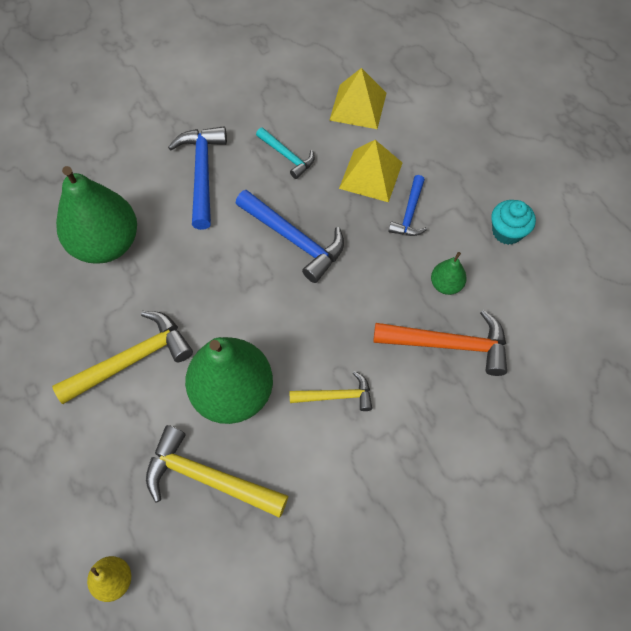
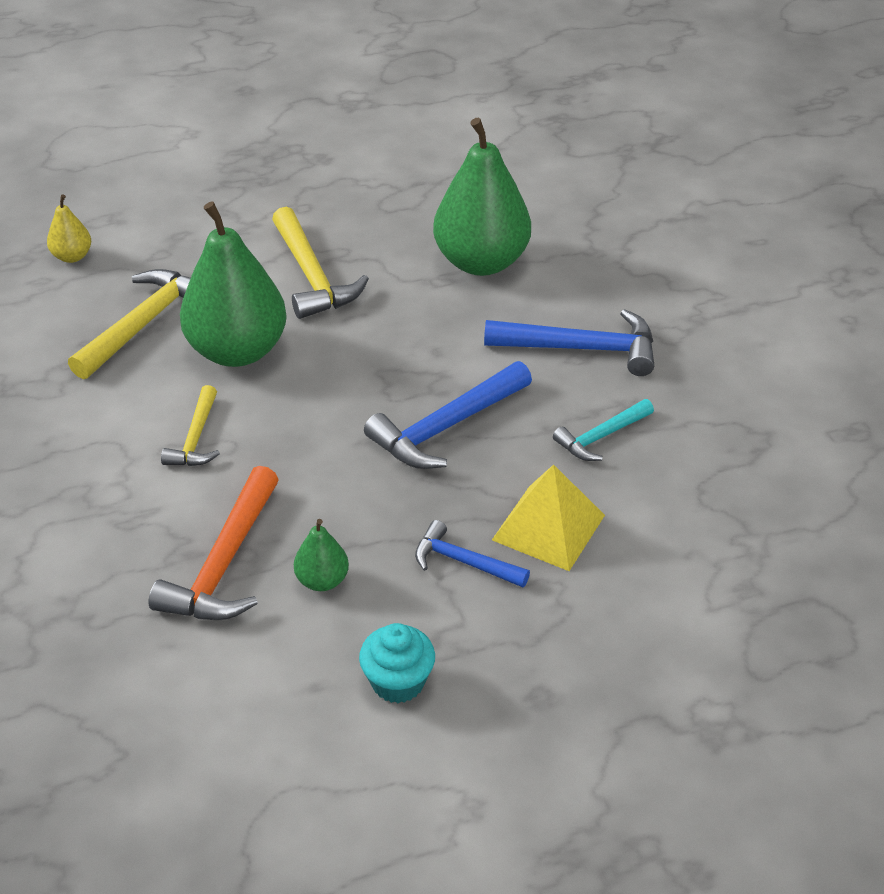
camera: 100 degrees right, 20 degrees down
yellow pyramid [329,68,387,129] -> none

